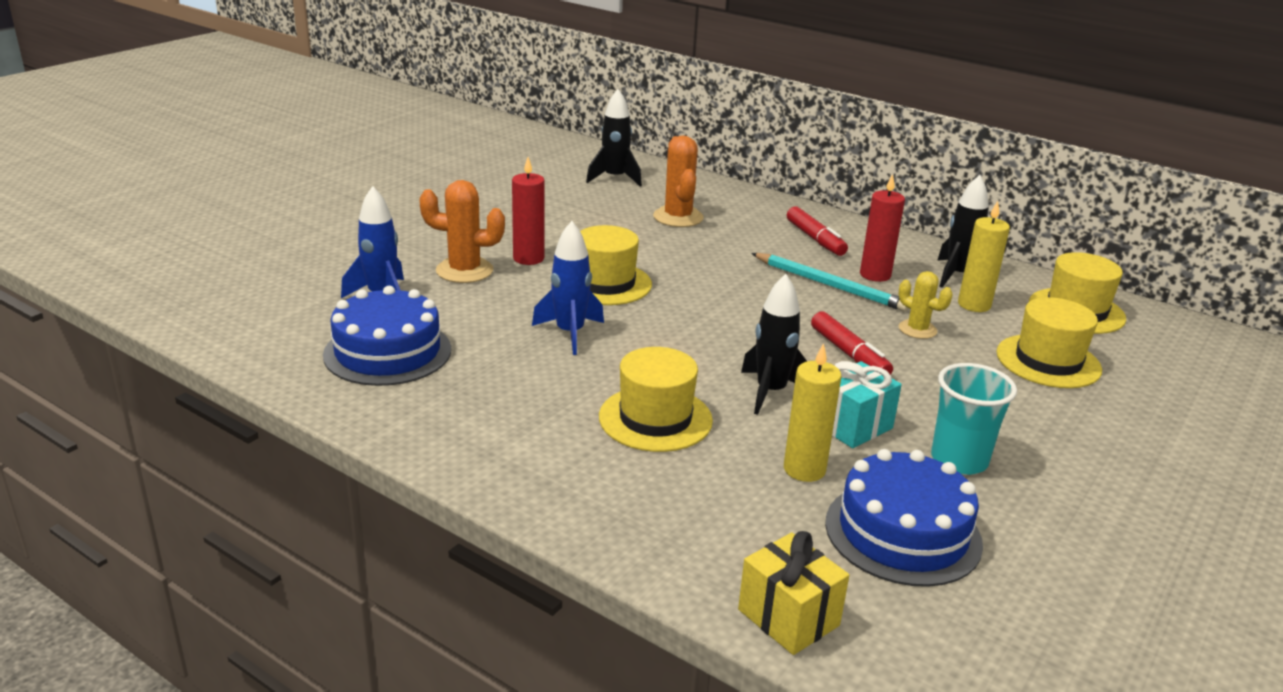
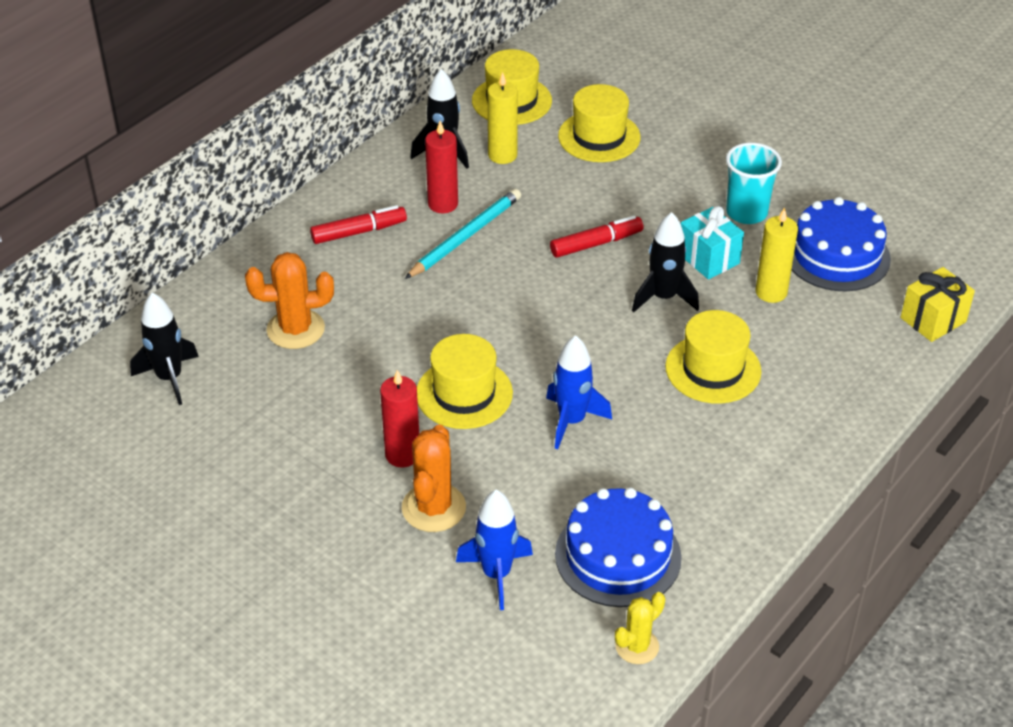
camera: 85 degrees left, 15 degrees up
yellow cactus [899,271,953,339] -> yellow cactus moved to [615,592,665,664]

